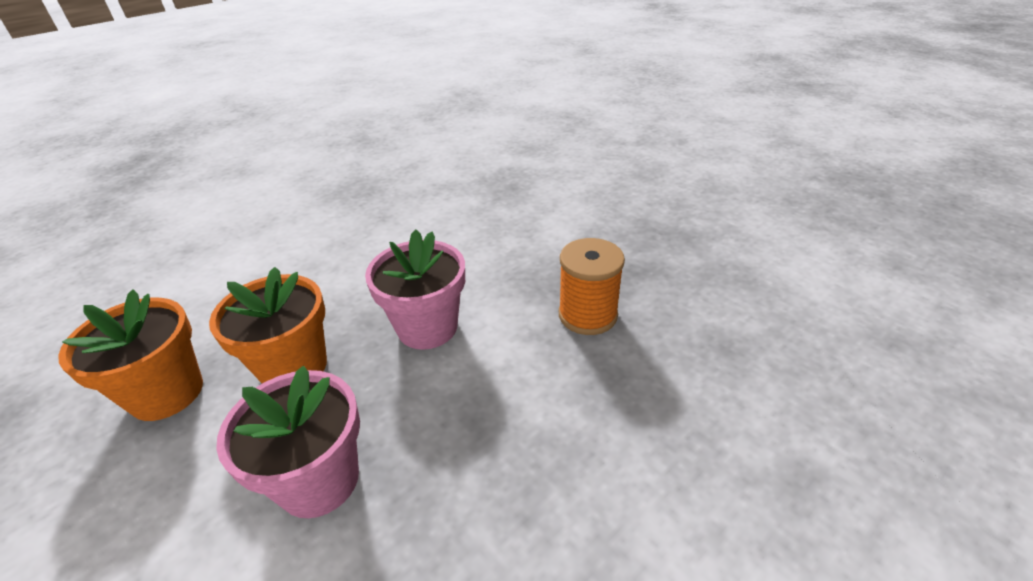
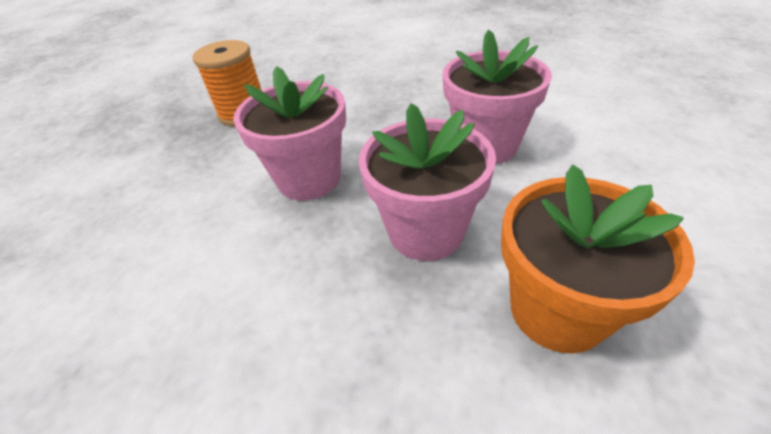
camera: 120 degrees left, 5 degrees up
orange flower pot [209,267,327,383] -> pink flower pot [359,103,496,261]

